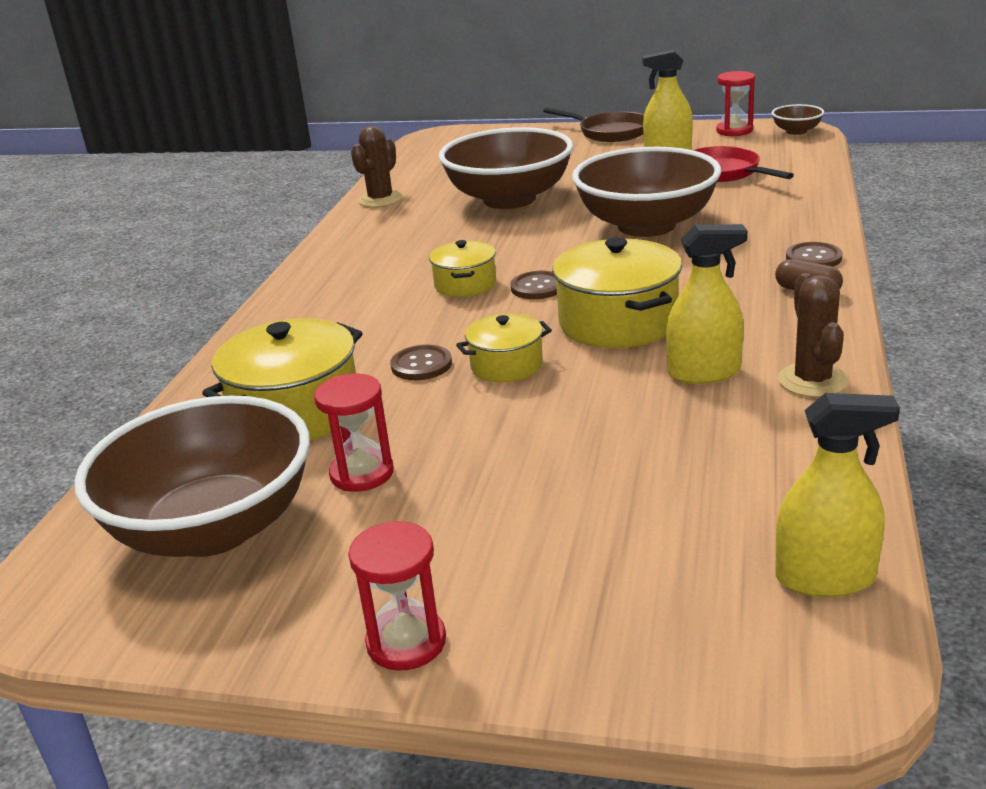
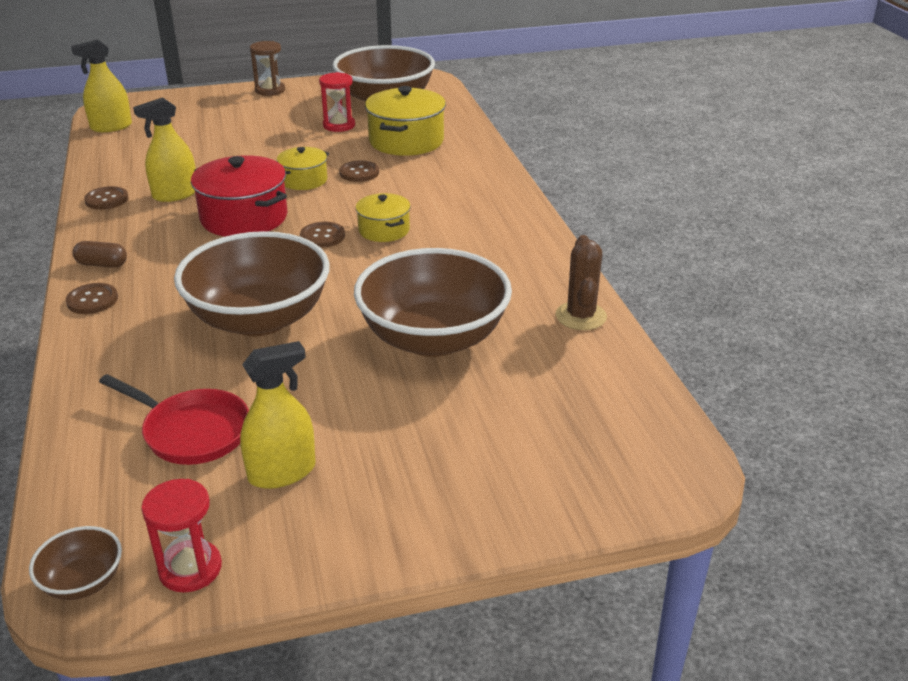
camera: 150 degrees right, 5 degrees up
red hourglass [348,521,446,671] -> brown hourglass [250,41,285,96]
brown pan [543,107,644,142] -> none
yellow pot [552,237,682,348] -> red pot [191,155,287,237]
brown cactus [778,273,849,397] -> brown button [84,186,128,210]

